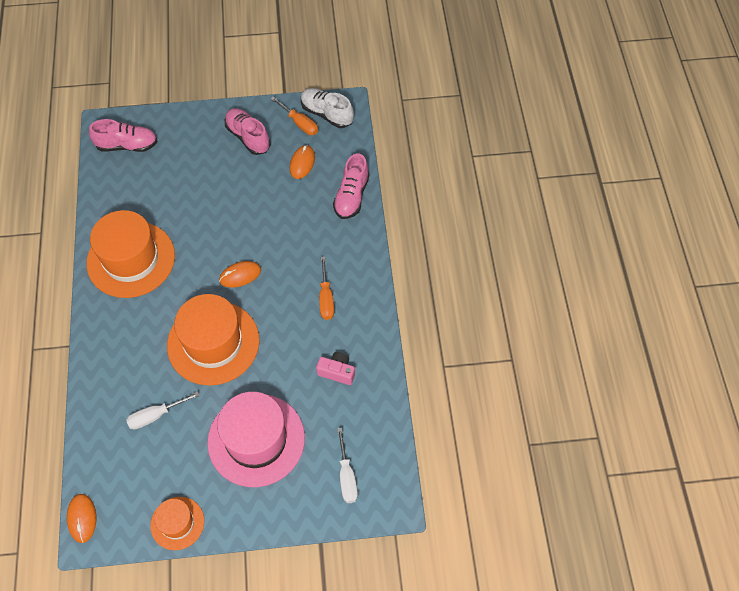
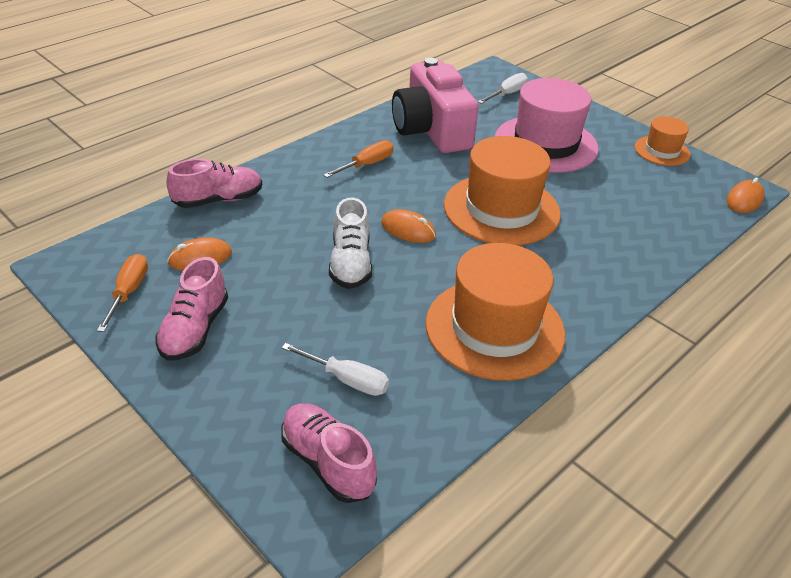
camera: 130 degrees left, 20 degrees down
white screwdriver [126,392,200,430] -> white screwdriver moved to [282,343,389,396]
white shoe [301,88,354,128] -> white shoe moved to [329,197,372,289]
pink camera [316,352,355,385] -> pink camera [392,58,479,153], size x2.37

